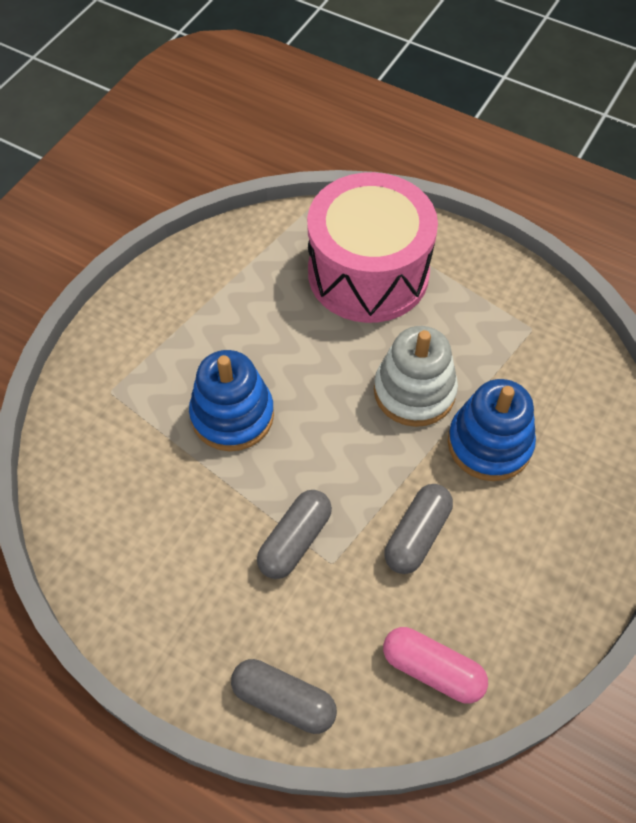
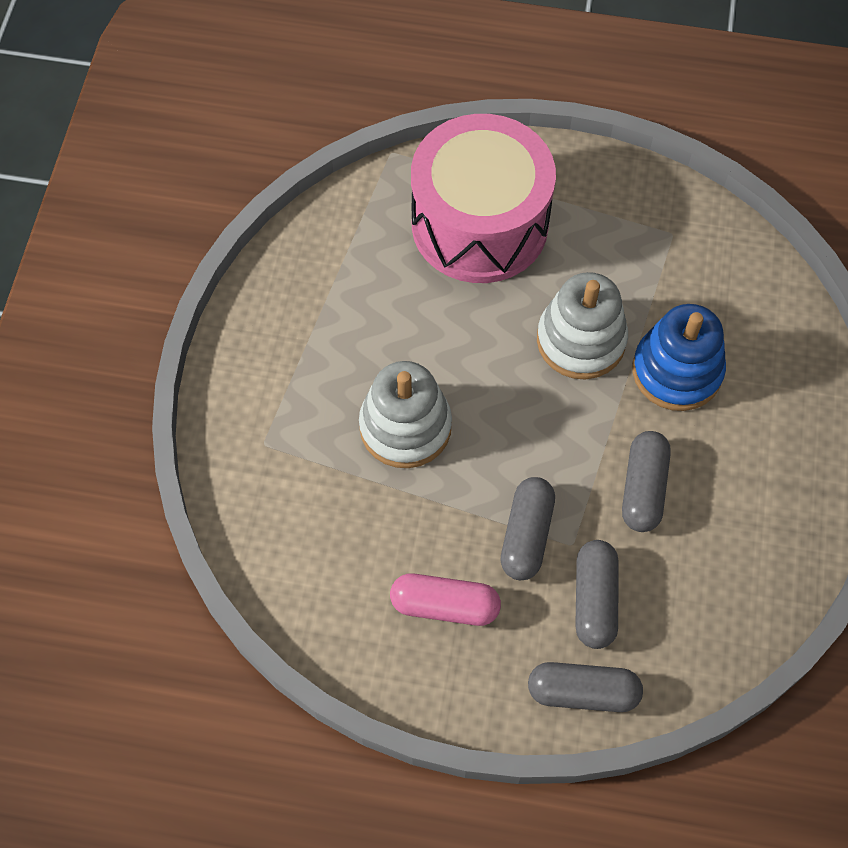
camera: 20 degrees left, 5 degrees up
blue stacking toy [189,350,274,451] -> white stacking toy [359,361,452,468]
pink capsule [383,627,488,704] -> pink capsule moved to [390,573,501,626]
none -> grey capsule [575,540,619,649]

